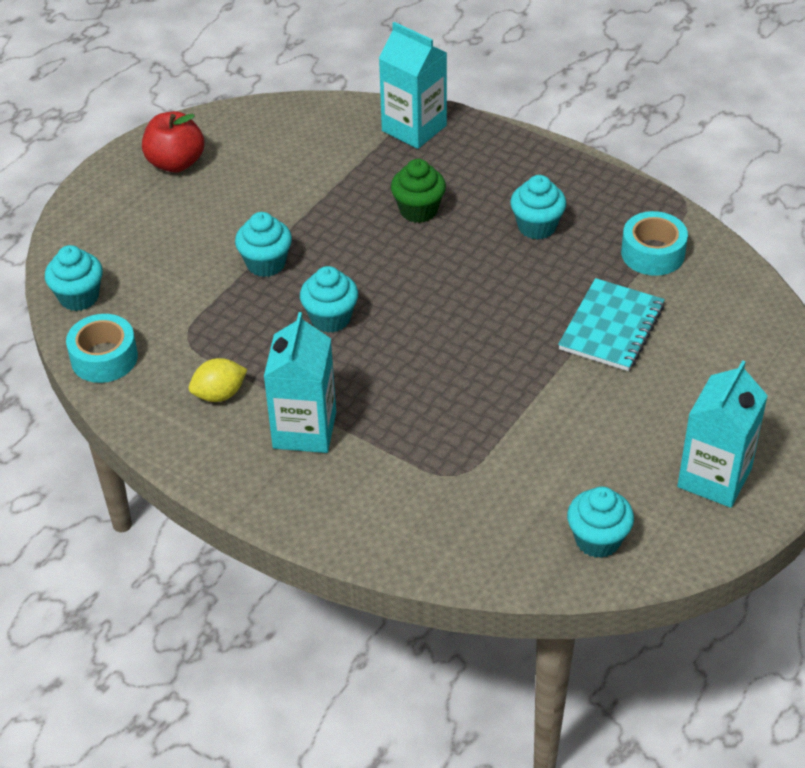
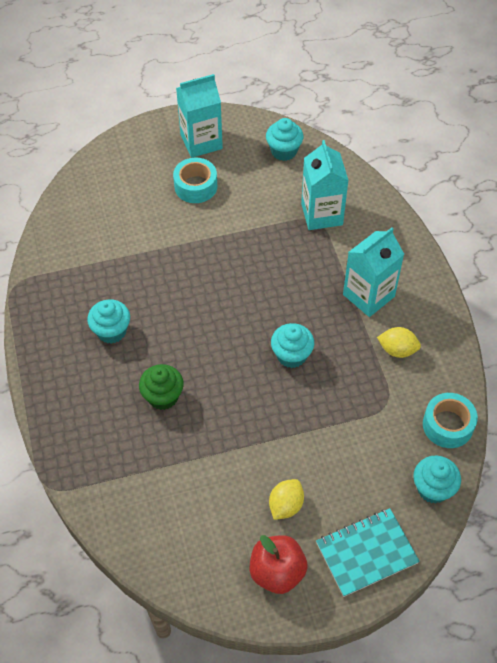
camera: 140 degrees left, 10 degrees up
turquoise cupcake [235,212,292,277] -> none
turquoise carton [379,22,447,149] -> turquoise carton moved to [301,140,349,230]
turquoise notebook [558,278,665,371] -> turquoise notebook moved to [316,508,420,597]
turquoise tape [621,211,688,276] -> turquoise tape moved to [173,158,217,203]
none -> yellow lemon [269,479,304,520]

